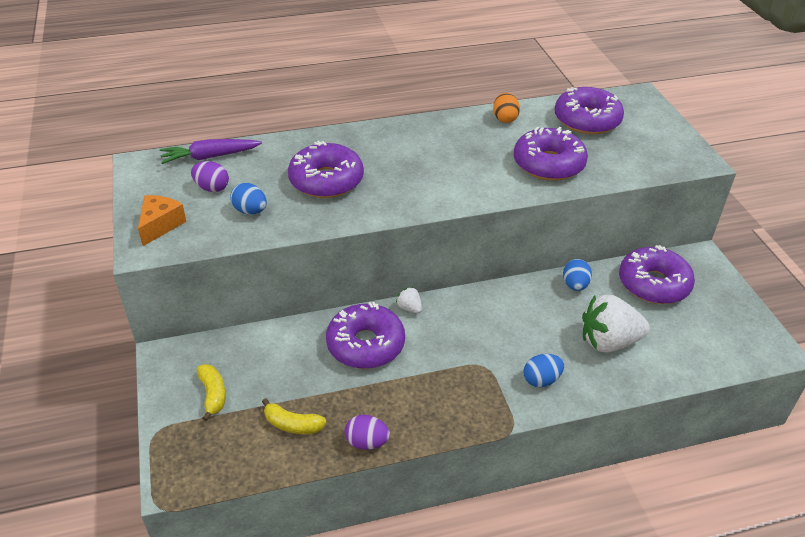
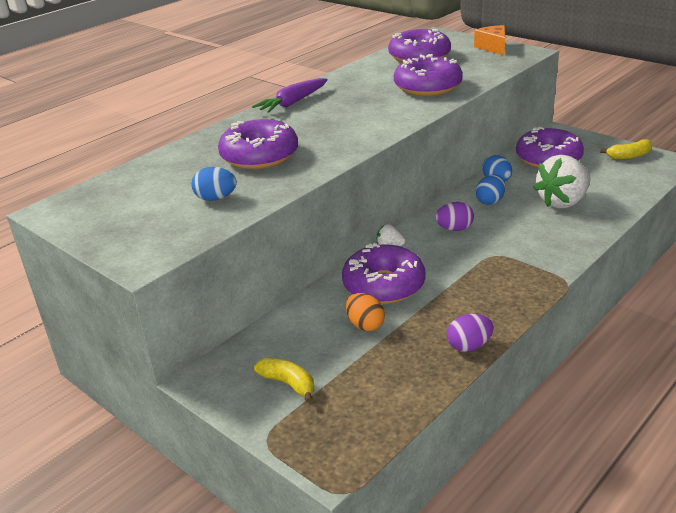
camera: 30 degrees left, 10 degrees down
orange cheese [138,195,187,246] -> orange cheese moved to [474,25,505,56]
purple carrot [160,139,262,164] -> purple carrot moved to [252,78,328,113]
purple egg [191,161,229,192] -> purple egg moved to [435,202,474,231]
yellow banana [262,398,326,434] -> yellow banana moved to [600,140,652,160]
orange egg [493,93,520,123] -> orange egg moved to [346,293,385,331]
blue egg [524,354,564,387] -> blue egg moved to [476,175,506,205]

